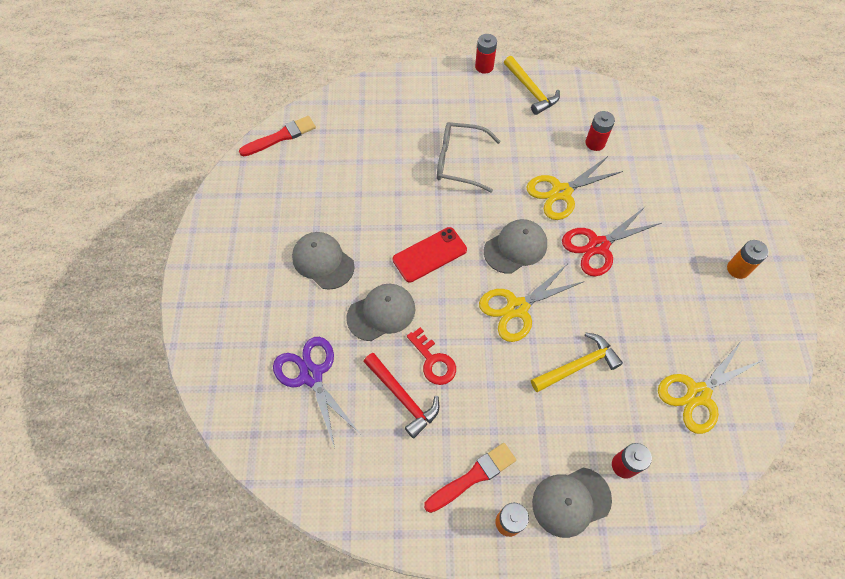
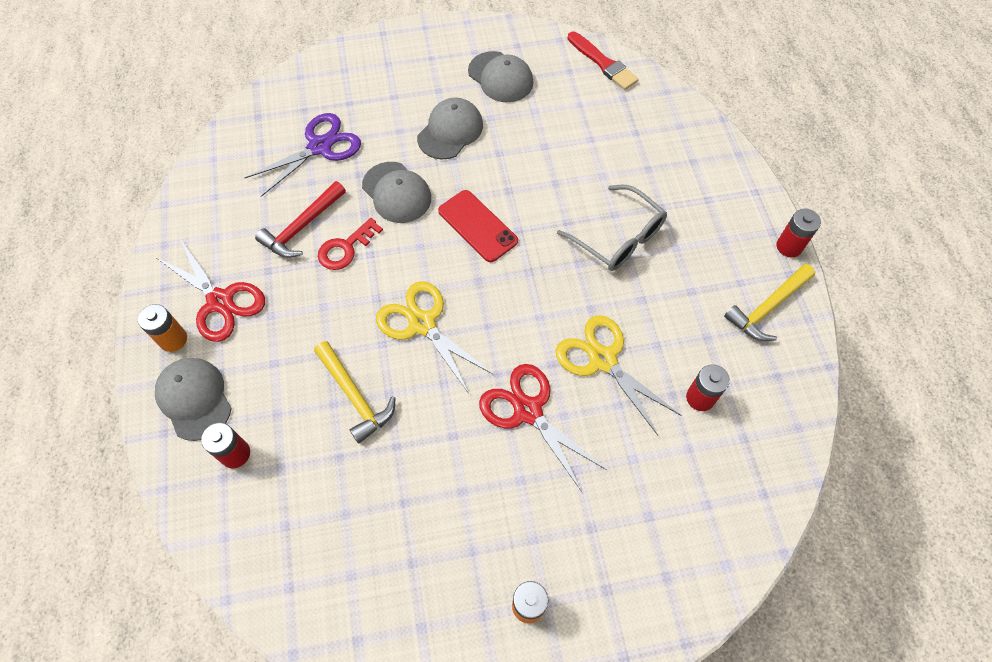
camera: 80 degrees right, 0 degrees up
red brush [424,443,516,513] -> red scissors [157,240,265,342]
grey glasses [437,122,501,193] -> grey glasses turned 135 degrees clockwise [557,185,667,271]
grey cap [484,219,547,274] -> grey cap moved to [468,51,534,102]
yellow scissors [658,340,763,434] -> none

